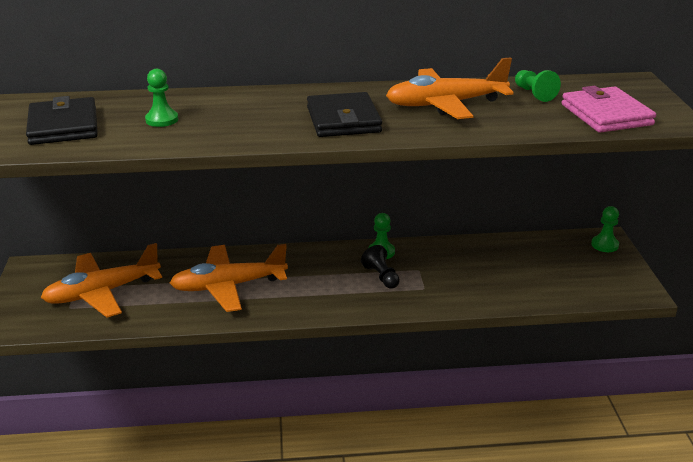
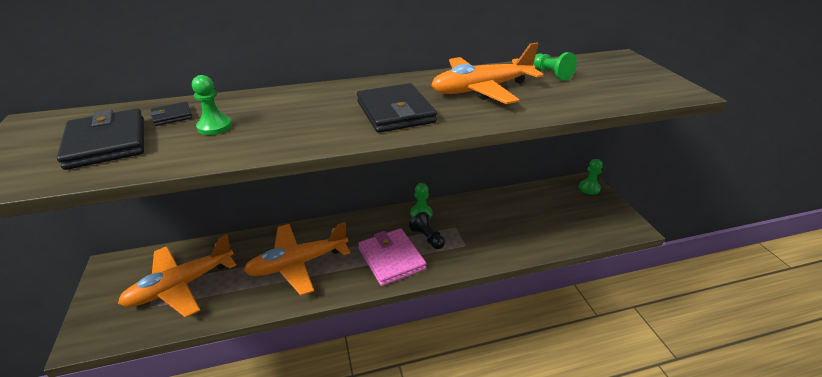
camera: 10 degrees left, 5 degrees up
pink wallet [562,86,656,133] -> pink wallet moved to [358,228,427,286]
none -> black wallet [150,102,193,126]

